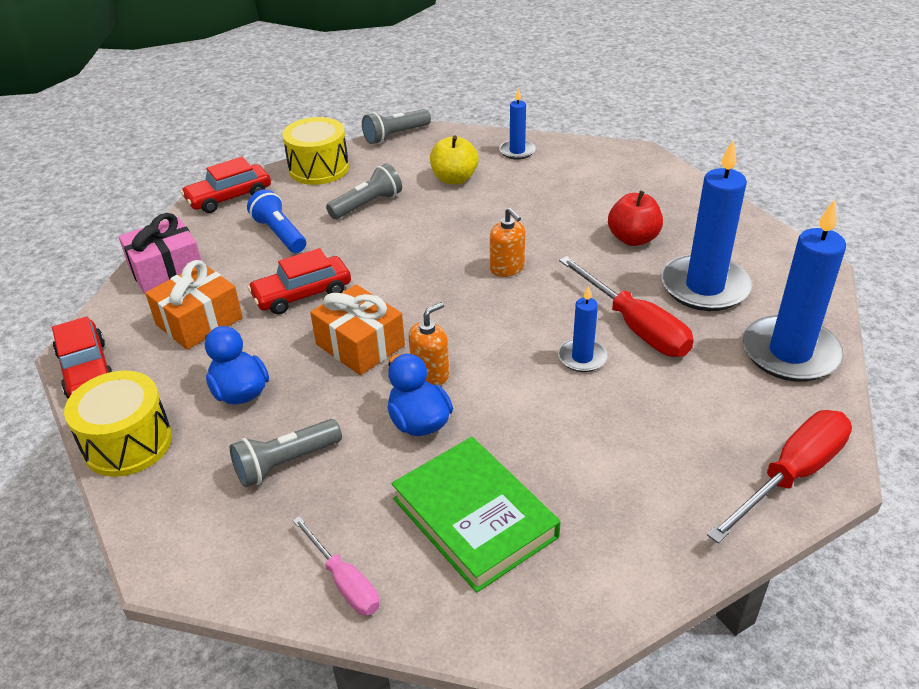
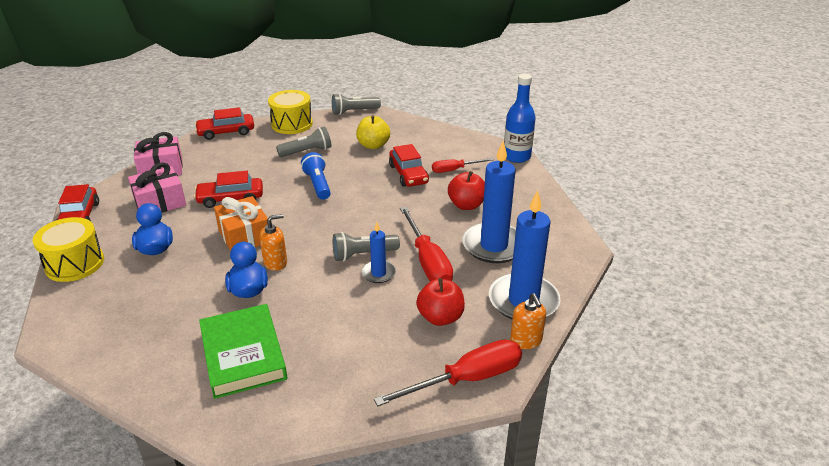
camera: 15 degrees right, 5 degrees down
orange gift [145,260,243,350] -> pink gift [128,162,186,213]
grey flashlight [230,419,342,488] -> grey flashlight moved to [333,232,400,261]
blue flashlight [247,189,306,253] -> blue flashlight moved to [301,152,331,200]
pink screwdriver [293,516,380,615] -> none
orange soap dispenser [490,208,525,277] -> orange soap dispenser moved to [510,293,546,349]
blue candle [499,88,536,160] -> none
none -> red car [389,144,429,187]
none -> red apple [416,278,465,326]
none -> red screwdriver [432,158,494,173]
none -> blue bottle [504,74,536,163]

